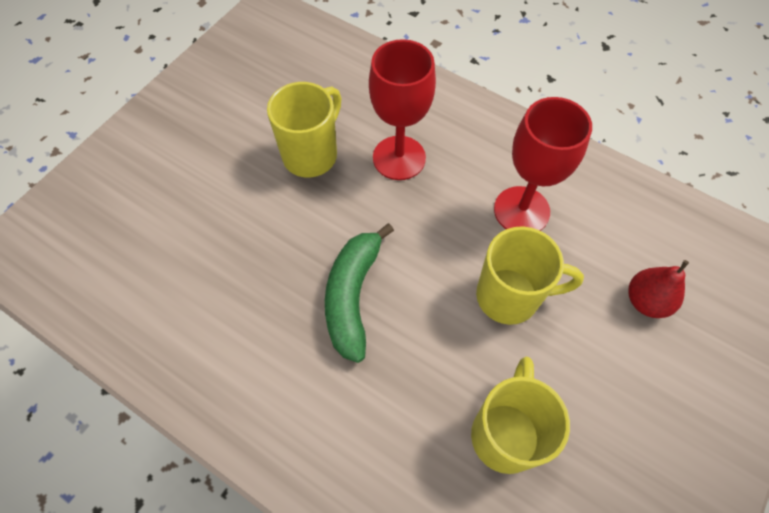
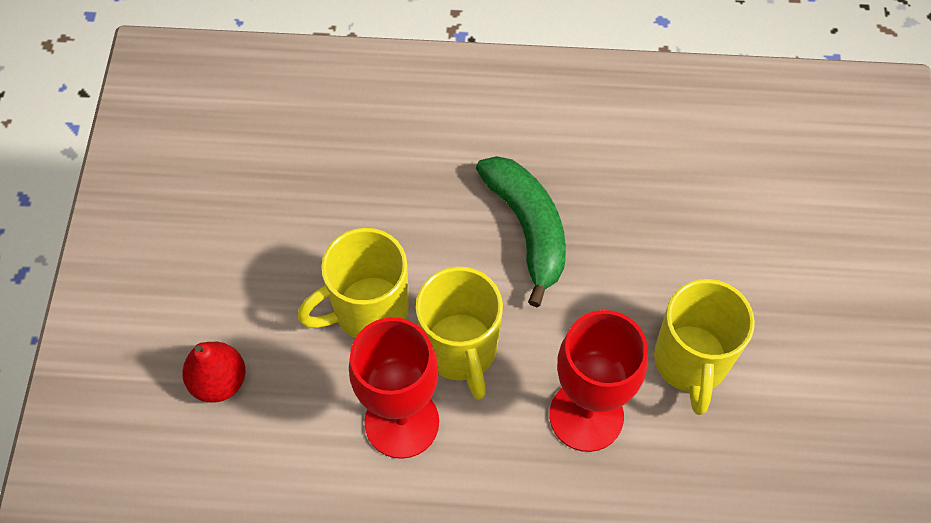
camera: 150 degrees right, 0 degrees up
yellow mug [471,357,570,474] -> yellow mug moved to [415,267,503,400]

